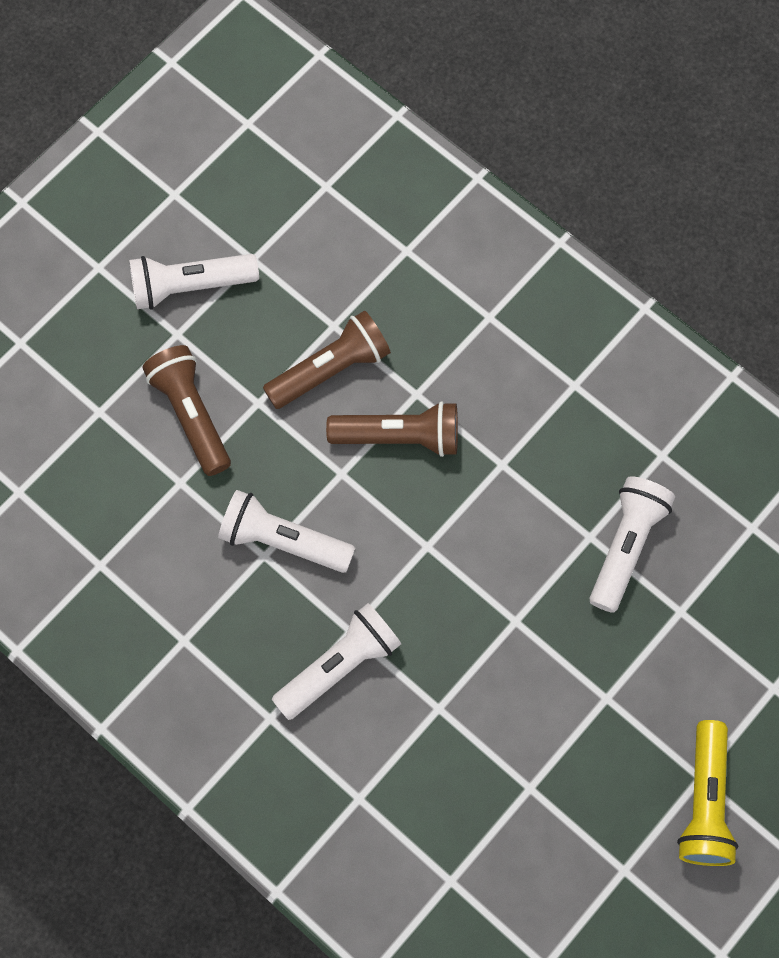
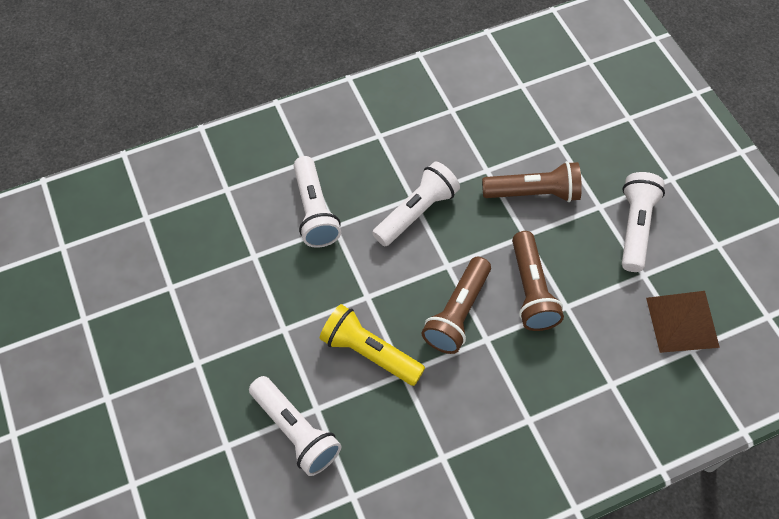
camera: 115 degrees right, 10 degrees down
yellow flashlight [677,720,738,866] -> yellow flashlight moved to [320,304,425,386]
none -> brown pyramid [646,291,720,353]

